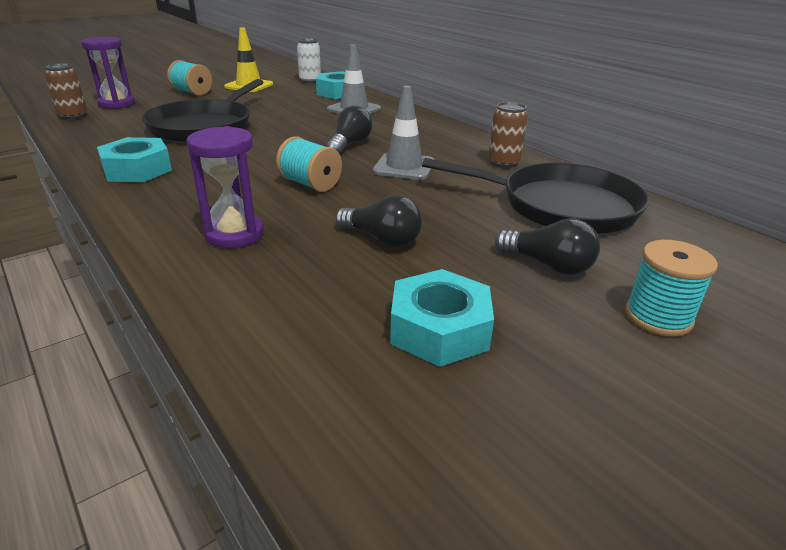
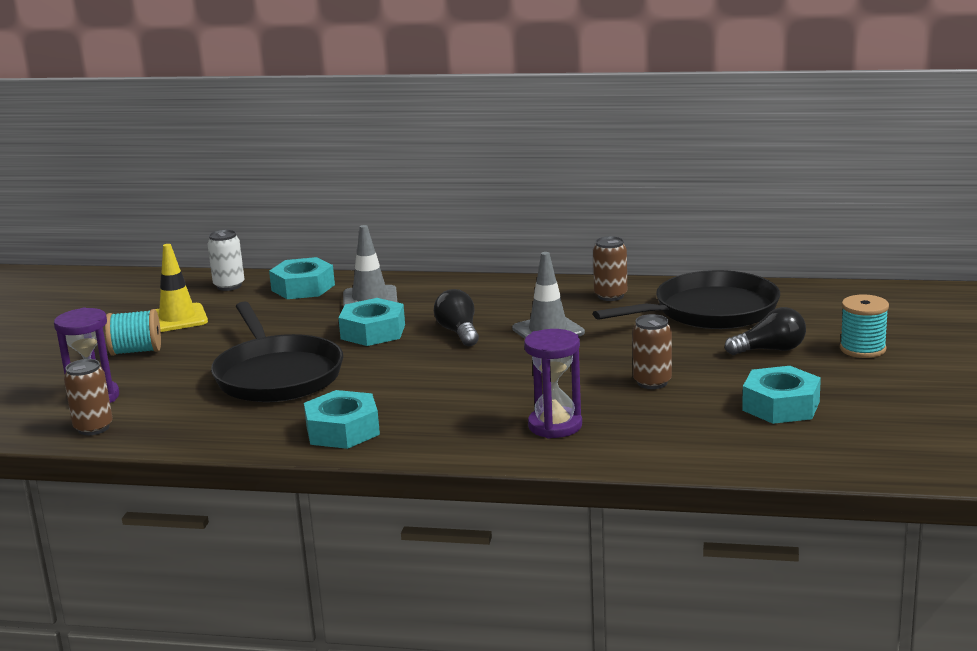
camera: 40 degrees left, 10 degrees down
turquoise spool [276,136,342,192] -> none
black light bulb [335,195,423,247] -> brown can [632,314,672,389]
none -> turquoise nut [339,298,405,346]

